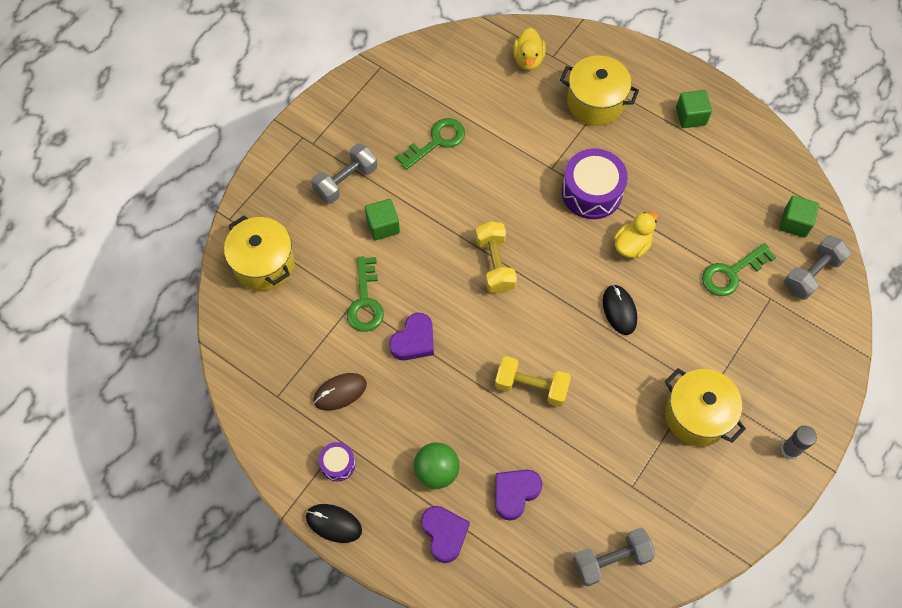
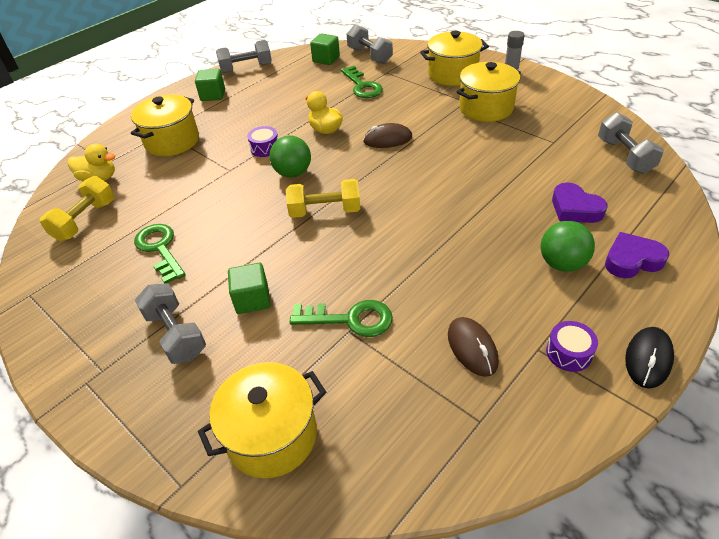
camera: 80 degrees left, 20 degrees down
purple heart [389,313,434,360] -> none
yellow dumbbell [495,356,571,407] -> yellow dumbbell moved to [40,176,114,241]
purple drum [562,148,628,219] -> purple drum [247,126,278,157], size x0.51
black mouse [603,285,637,335] -> brown mouse [363,123,412,148]
none -> grey dumbbell [216,40,272,73]
none -> green ball [270,135,311,178]
none -> yellow pot [420,31,489,86]

